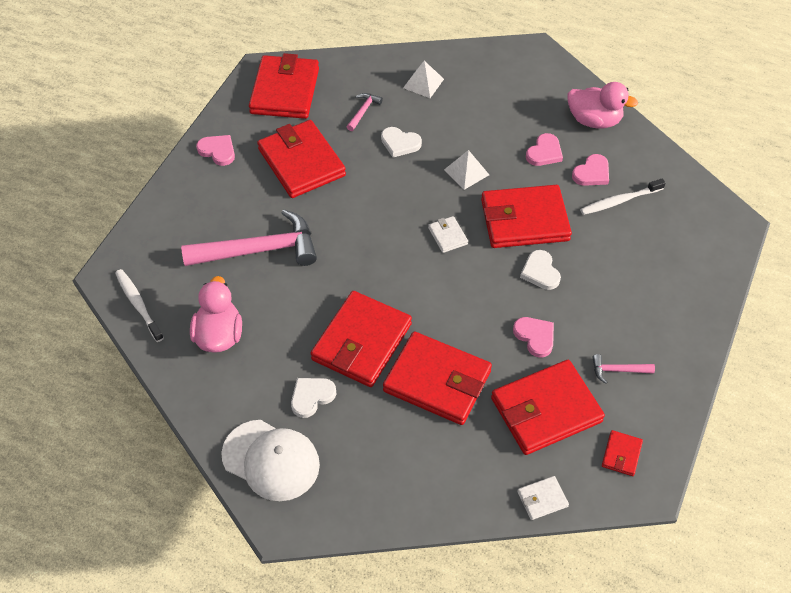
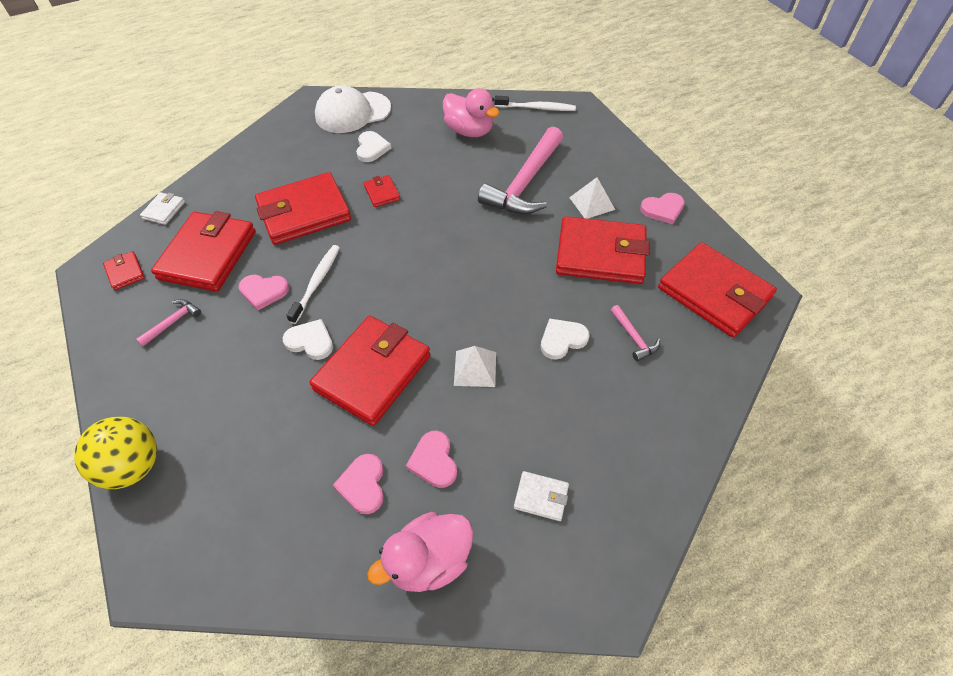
camera: 130 degrees right, 0 degrees up
red wallet [311,291,412,387] -> red wallet [364,175,400,207], size x0.44
white pyramid [403,61,444,98] -> white pyramid moved to [569,177,615,219]
white wallet [428,216,468,253] -> white wallet moved to [514,471,569,521]
white toothbrush [580,178,666,215] -> white toothbrush moved to [286,245,340,324]
none -> yellow ball [74,417,157,489]

